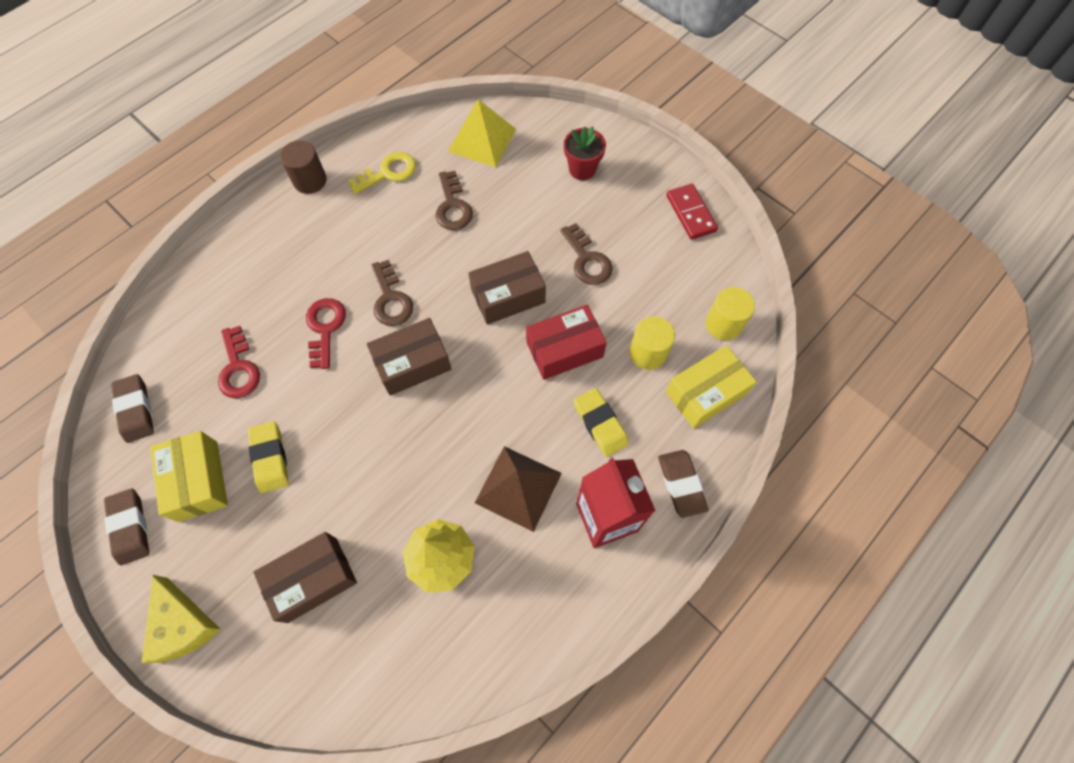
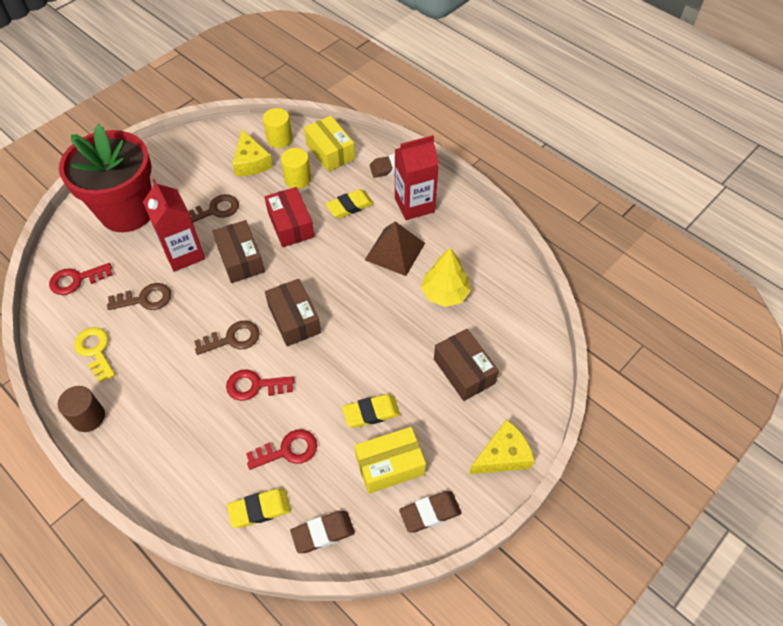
camera: 90 degrees left, 10 degrees down
yellow pyramid [448,99,516,167] -> red key [49,263,112,295]
red flower pot [564,126,606,180] -> red flower pot [59,124,152,232], size x2.40
red domino [666,184,718,240] -> none
none -> red carton [143,179,205,272]
none -> yellow eraser [227,489,291,528]
none -> yellow cheese [232,130,273,176]

